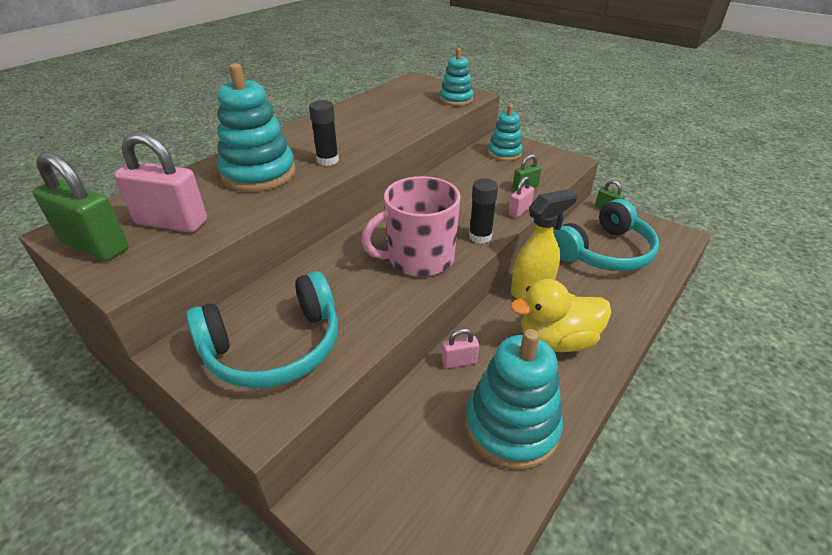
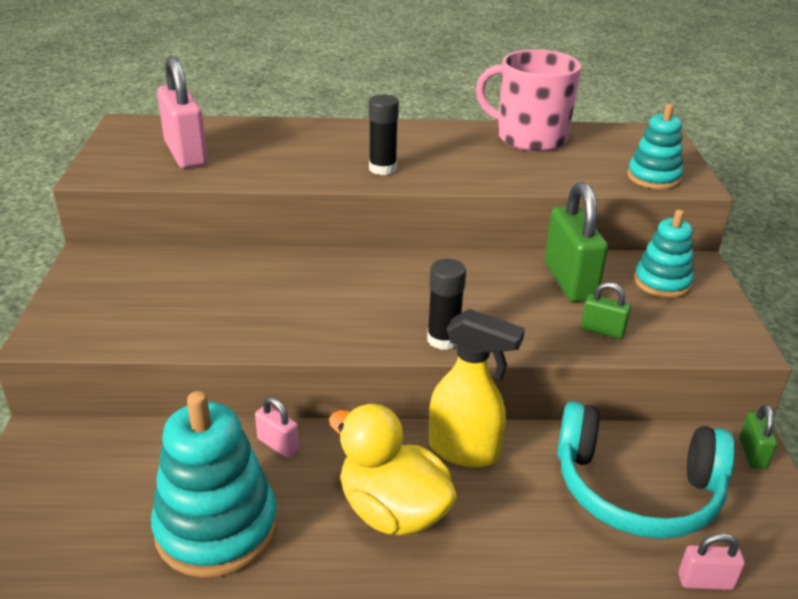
camera: 50 degrees right, 5 degrees down
green padlock [33,152,129,261] -> green padlock moved to [545,182,608,302]
turquoise headphones [186,271,338,389] -> none
turquoise stacking toy [217,63,296,192] -> none
pink mug [361,176,461,277] -> pink mug moved to [476,49,581,152]
pink padlock [508,176,534,218] -> pink padlock moved to [678,533,745,590]

